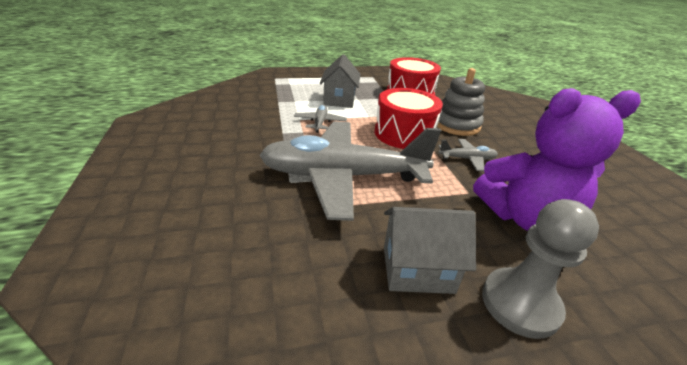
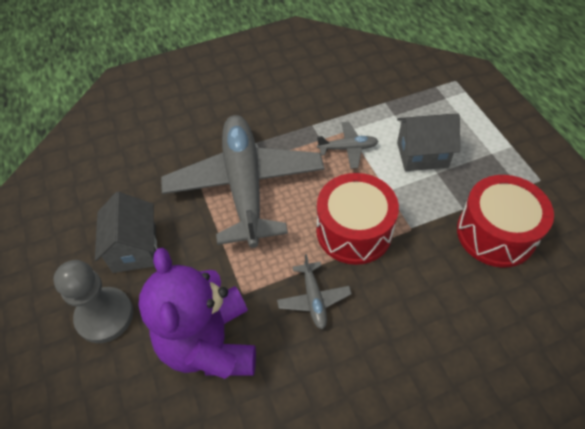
camera: 85 degrees right, 20 degrees up
grey stacking toy [437,68,485,136] -> none

